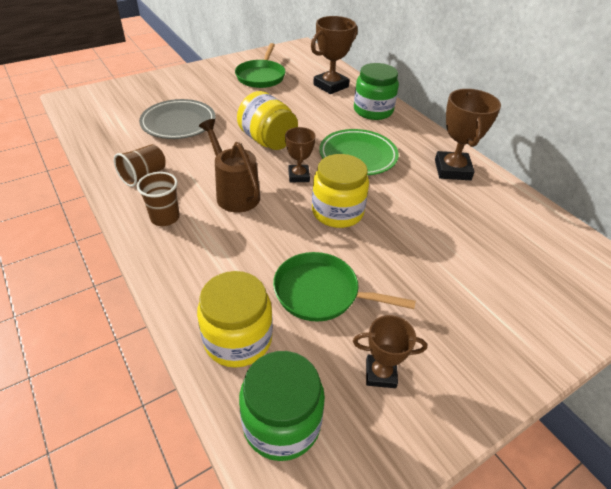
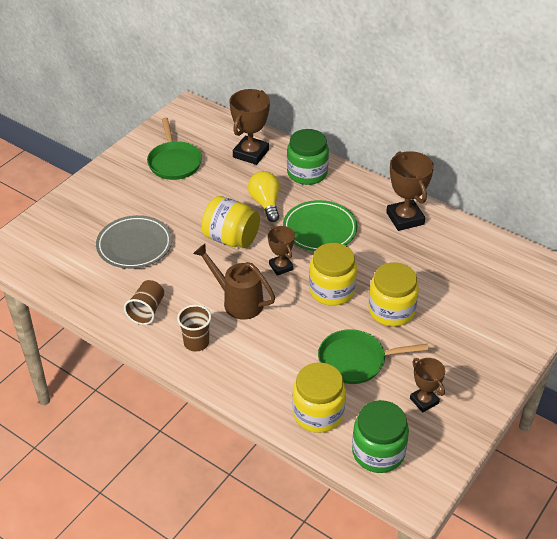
camera: 20 degrees left, 0 degrees up
brown trophy [353,315,427,388] -> brown trophy turned 75 degrees clockwise [410,358,445,412]
none -> yellow light bulb [248,171,280,222]
none -> yellow jar [369,262,419,326]

